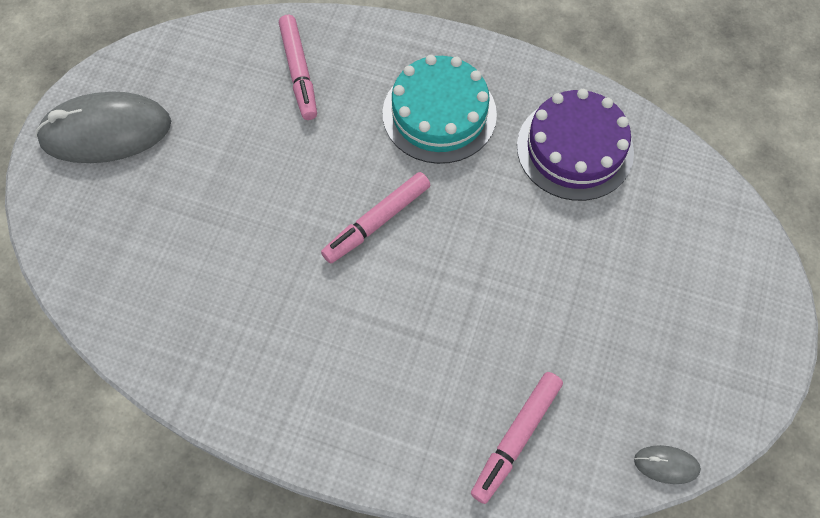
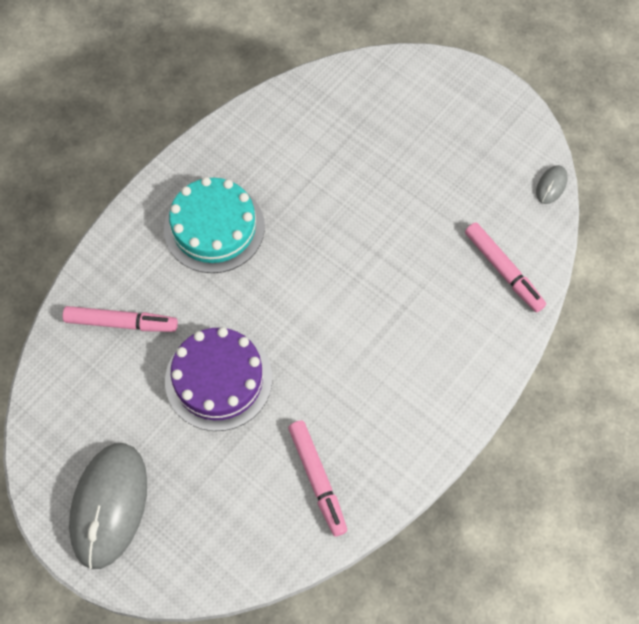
camera: 70 degrees left, 0 degrees up
pink marker [321,172,430,264] -> pink marker moved to [288,420,347,537]
purple cake [517,89,634,201] -> purple cake moved to [165,327,272,431]

